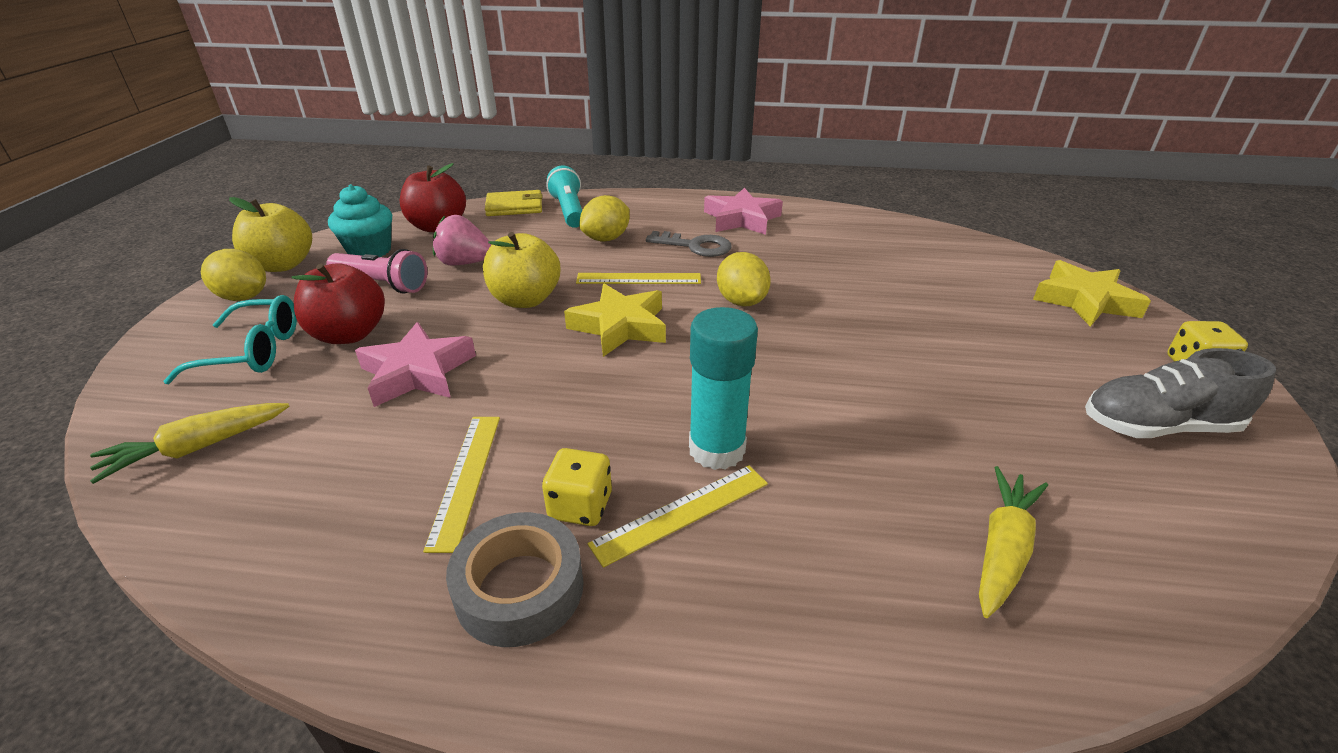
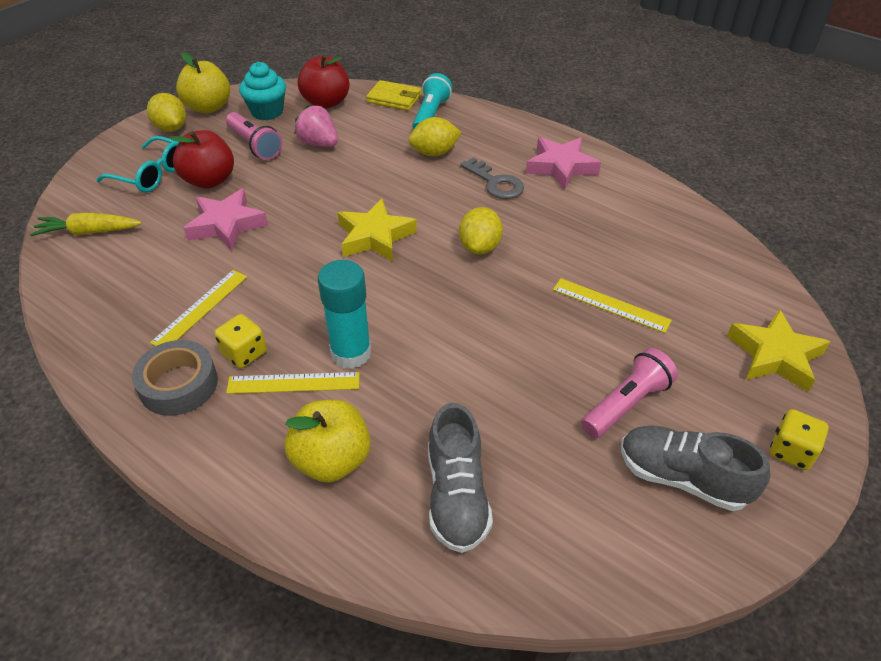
camera: 30 degrees right, 10 degrees up
yellow apple [483,232,560,308] -> yellow apple moved to [285,400,371,482]
yellow ruler [576,273,701,284] -> yellow ruler moved to [553,278,672,333]
yellow carrot [979,466,1048,618] -> grey shoe [428,403,493,553]
none -> pink flashlight [581,348,678,438]

